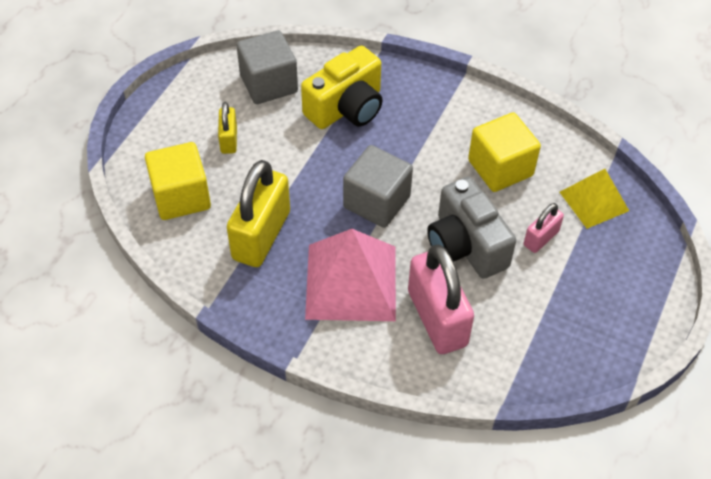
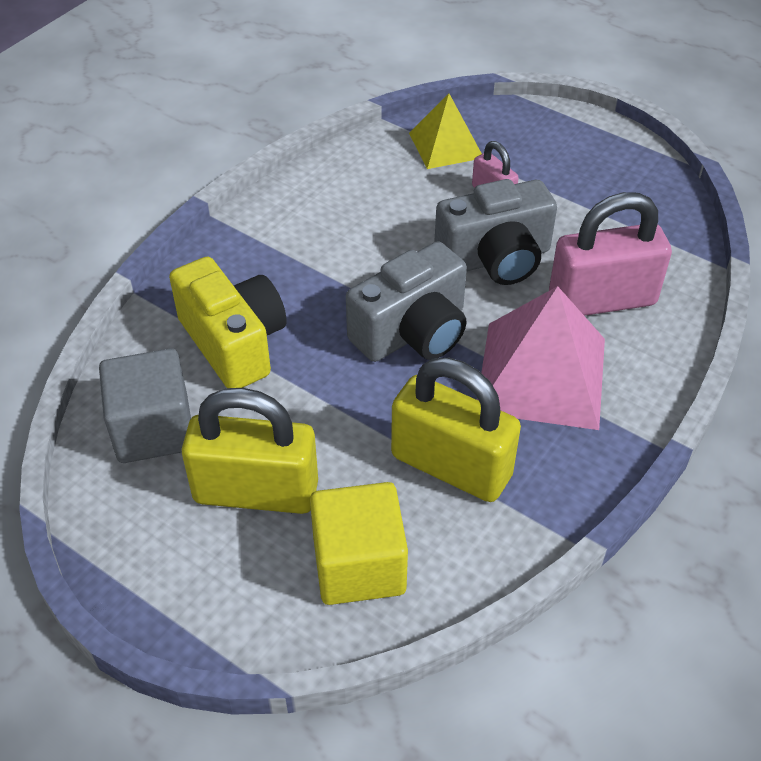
camera: 80 degrees left, 5 degrees down
yellow padlock [218,102,237,154] -> yellow padlock [182,388,318,514], size x1.96
grey cube [343,145,413,228] -> grey camera [346,241,467,362]
yellow cube [468,112,541,192] -> none

